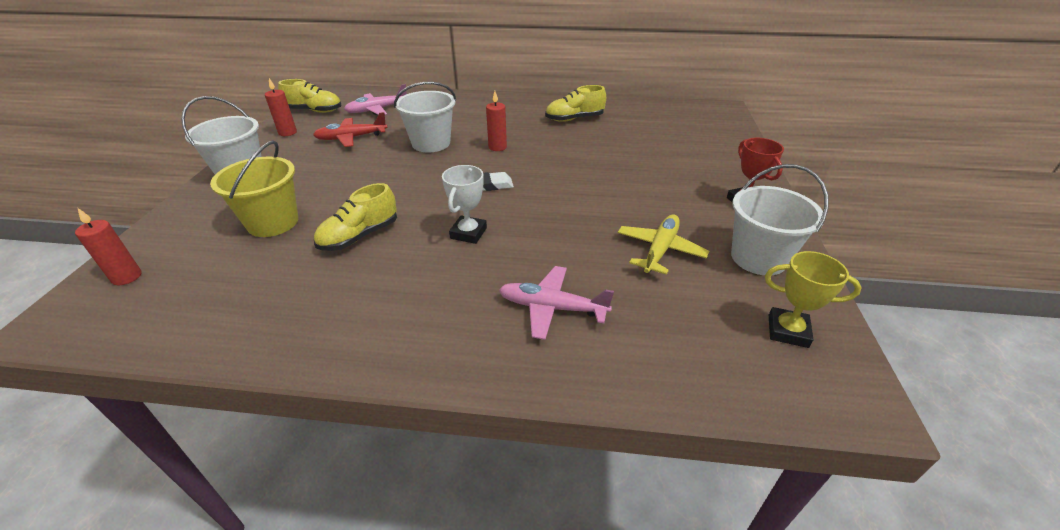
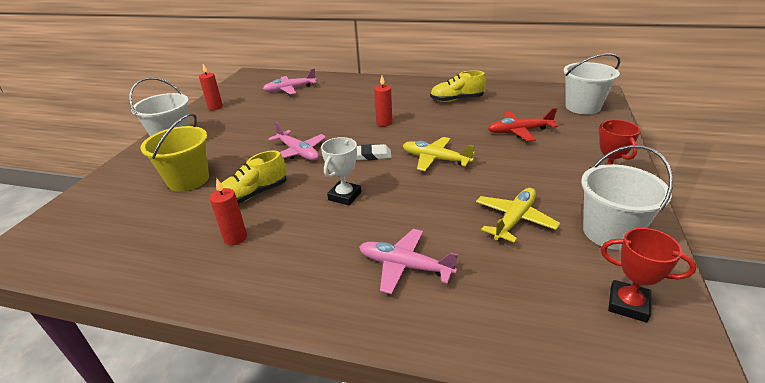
camera: 10 degrees right, 5 degrees down
red candle [75,208,141,285] -> red candle moved to [210,179,247,245]
yellow shoe [278,79,341,113] -> none
red plane [313,112,387,147] -> red plane moved to [488,108,558,141]
white bucket [394,82,456,152] -> white bucket moved to [563,53,621,114]
yellow trophy [765,251,862,348] -> red trophy [601,228,697,323]
none -> pink plane [268,122,326,161]
none -> yellow plane [403,137,475,171]

